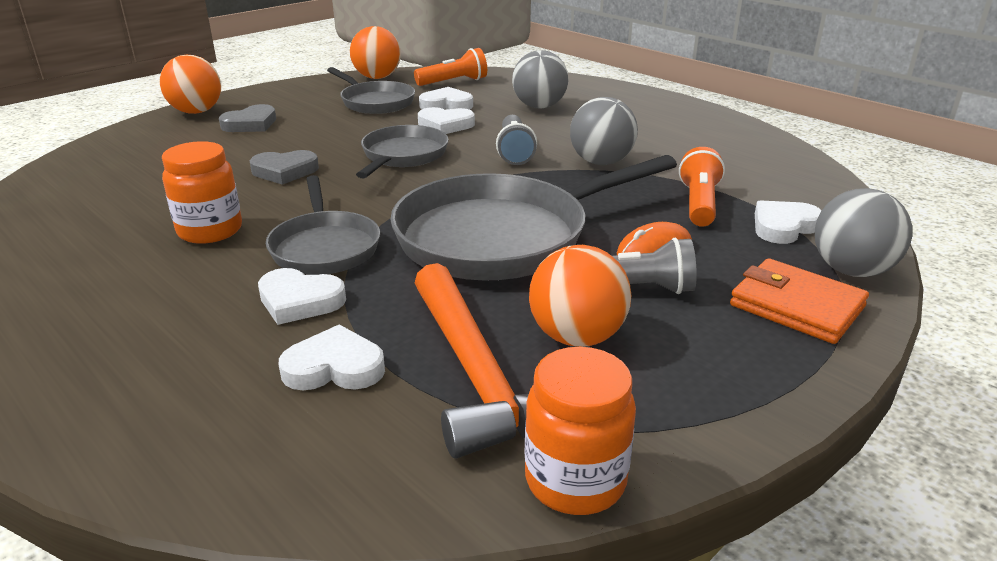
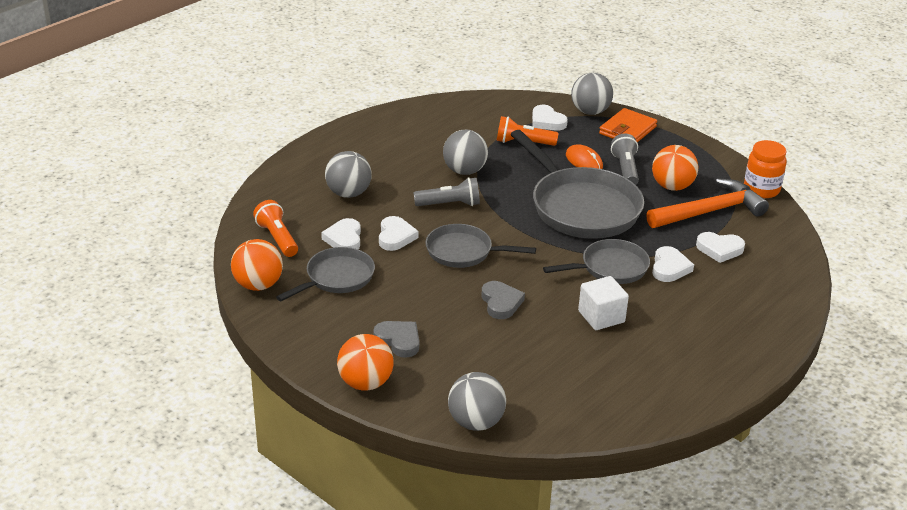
camera: 95 degrees left, 5 degrees up
orange jar [162,141,242,244] -> white cube [578,276,629,330]
white heart [279,325,385,390] -> white heart turned 75 degrees counterclockwise [696,232,745,263]
none -> grey ball [448,372,506,431]

